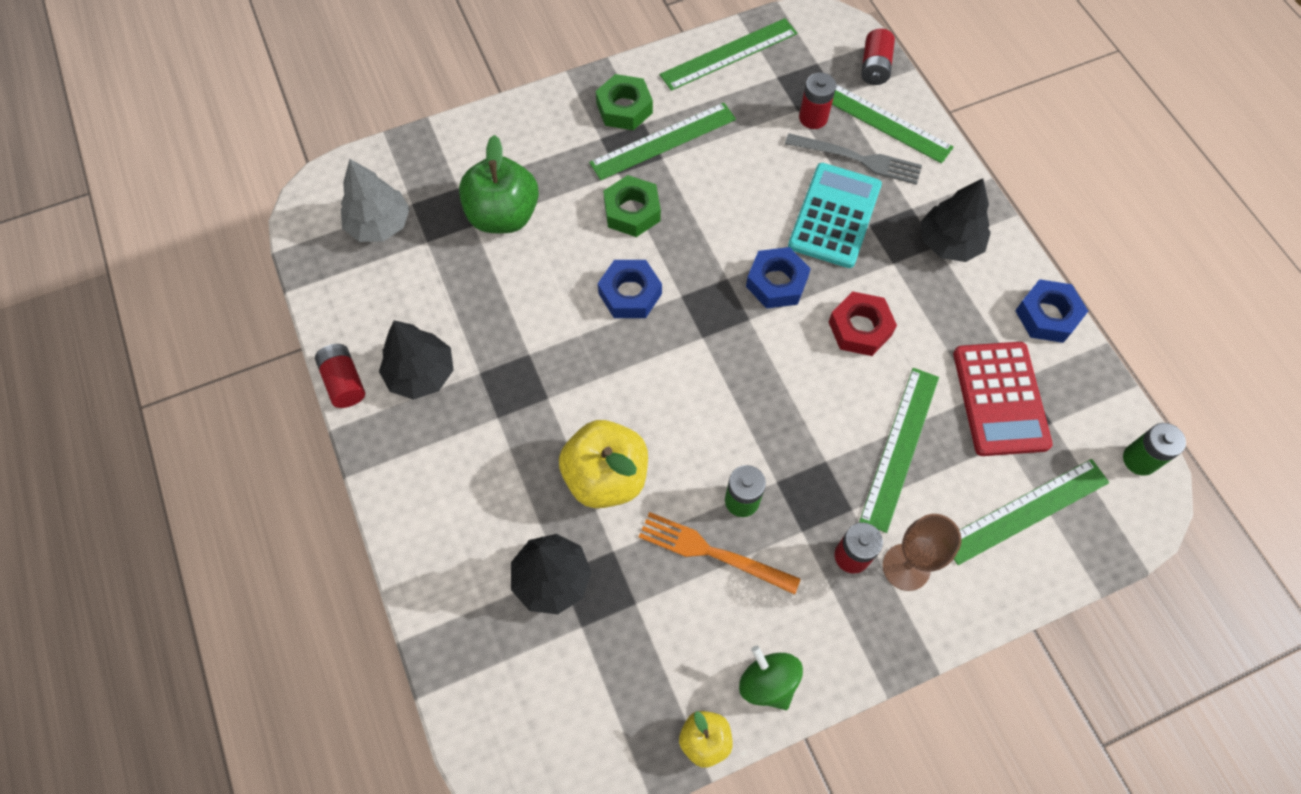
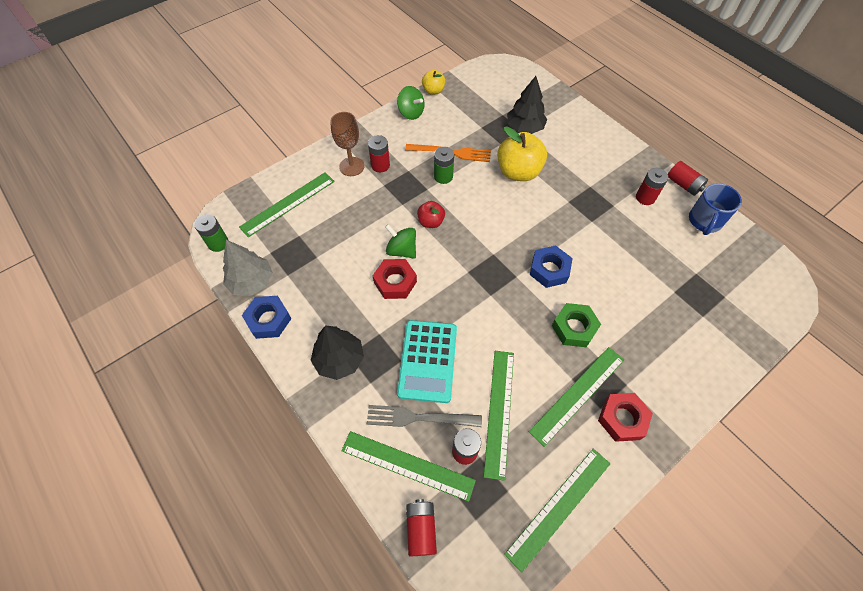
camera: 165 degrees right, 5 degrees down
grey tree [341,159,410,242] -> grey tree moved to [223,240,273,296]
black tree [379,320,454,400] -> red battery [636,168,668,205]
green apple [459,135,539,233] -> none
green nut [596,74,653,130] -> red nut [598,393,653,442]
blue nut [746,247,811,309] -> none
green ruler [859,368,939,533] -> green ruler moved to [484,351,514,481]
red calculator [953,342,1053,456] -> none
none -> green spinning top [385,224,416,259]
none -> red apple [417,201,445,228]
none -> blue mug [689,183,742,235]

